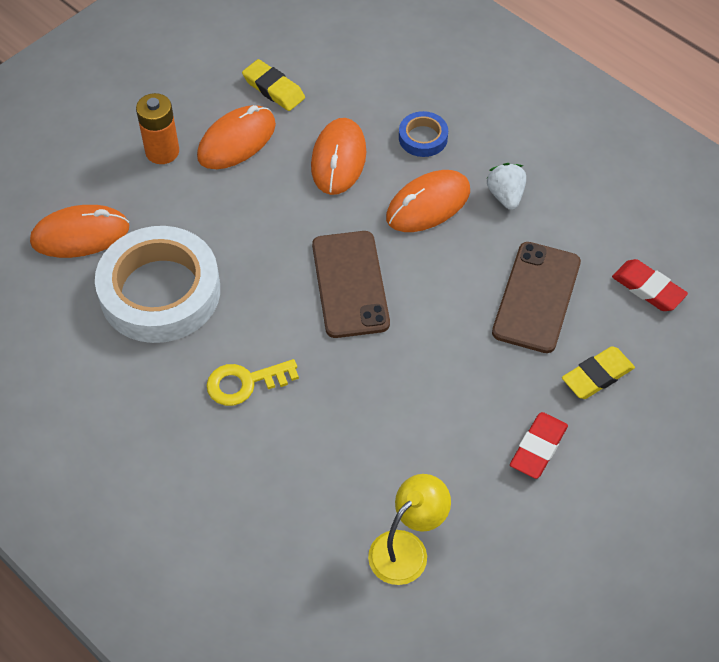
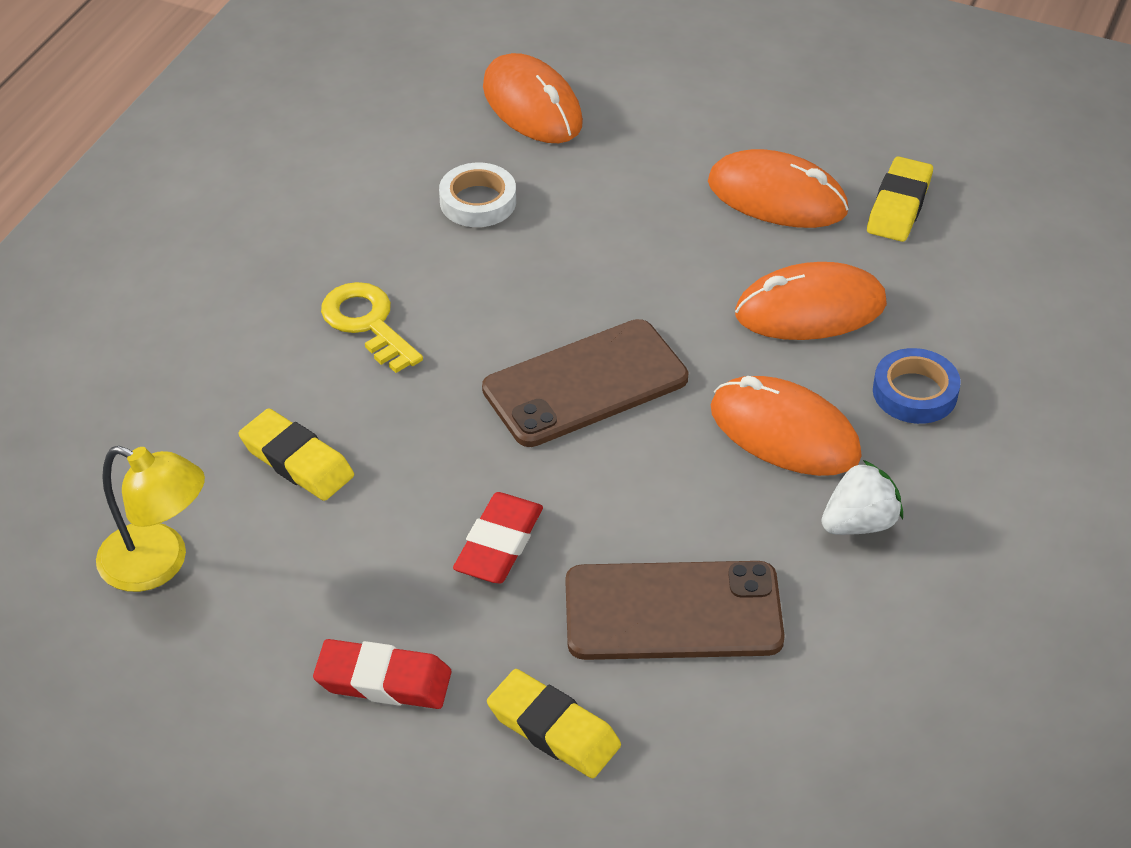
camera: 70 degrees right, 10 degrees down
white tape [95,226,220,343] -> white tape [439,163,516,227], size x0.44
orange battery [136,93,179,164] -> none
red eraser [612,259,688,311] -> red eraser moved to [453,492,543,583]
none -> yellow eraser [239,408,354,501]

